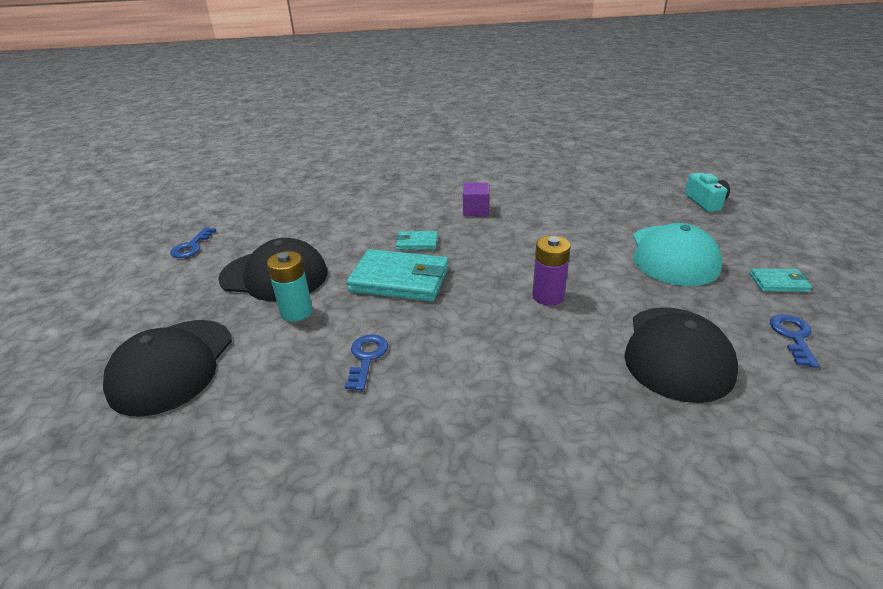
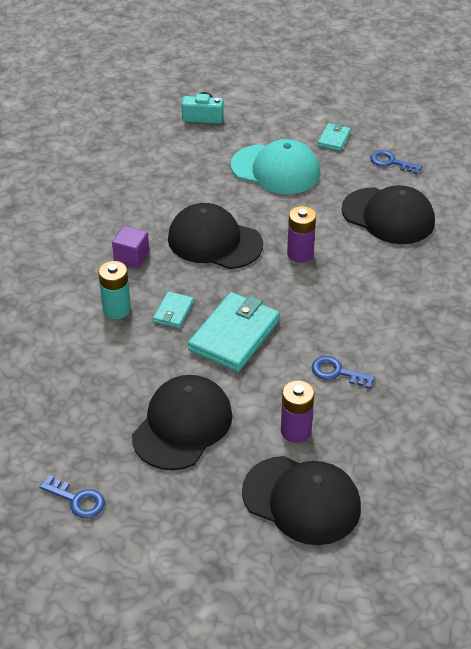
camera: 75 degrees left, 10 degrees up
turquoise battery [267,251,313,322] -> turquoise battery moved to [98,261,131,319]
none -> black cap [168,203,263,269]
none -> purple battery [281,380,314,443]

